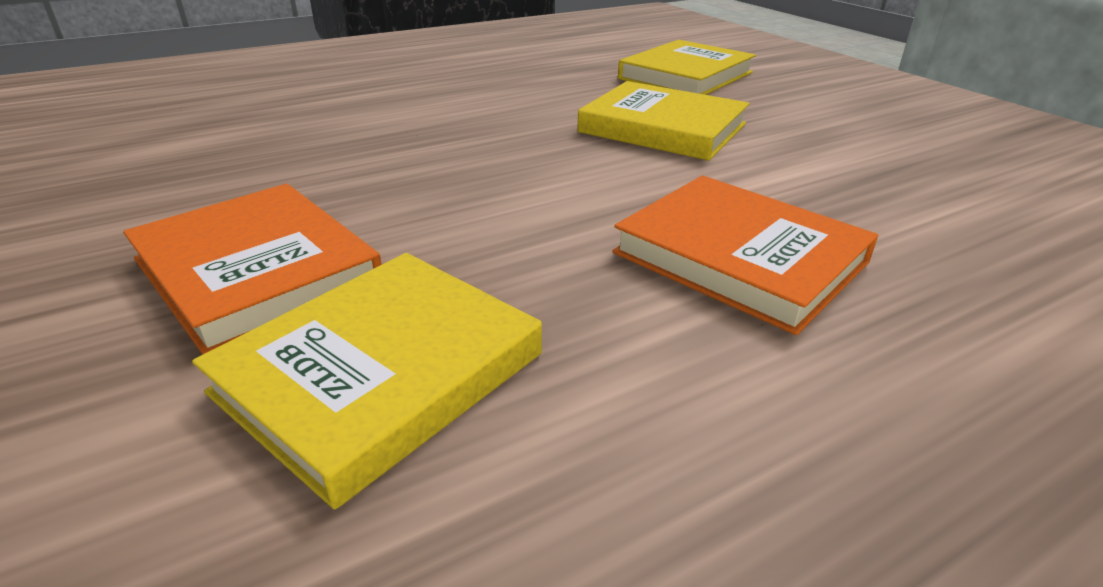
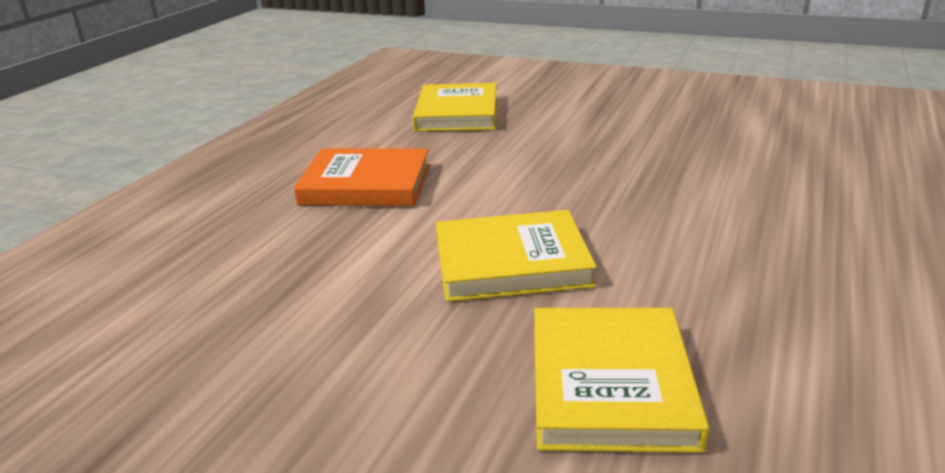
camera: 145 degrees right, 5 degrees down
orange book [123,184,382,355] -> none

